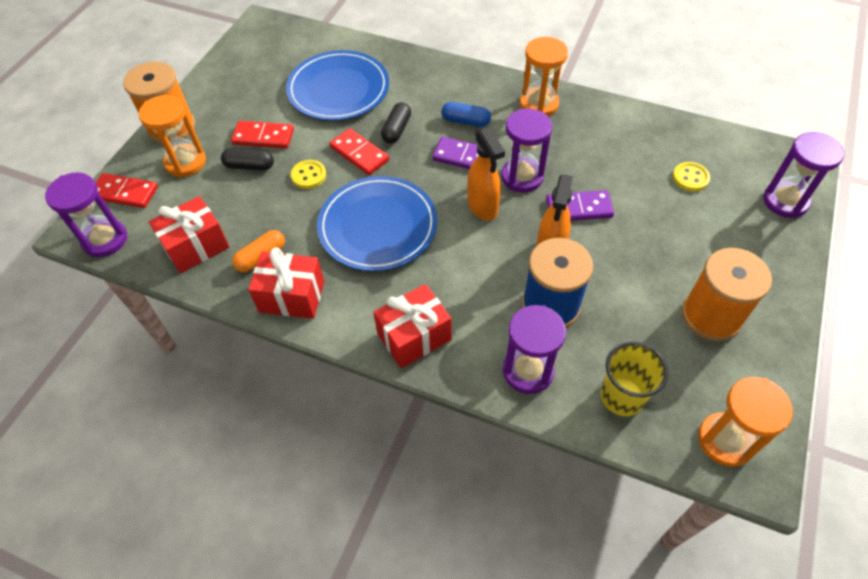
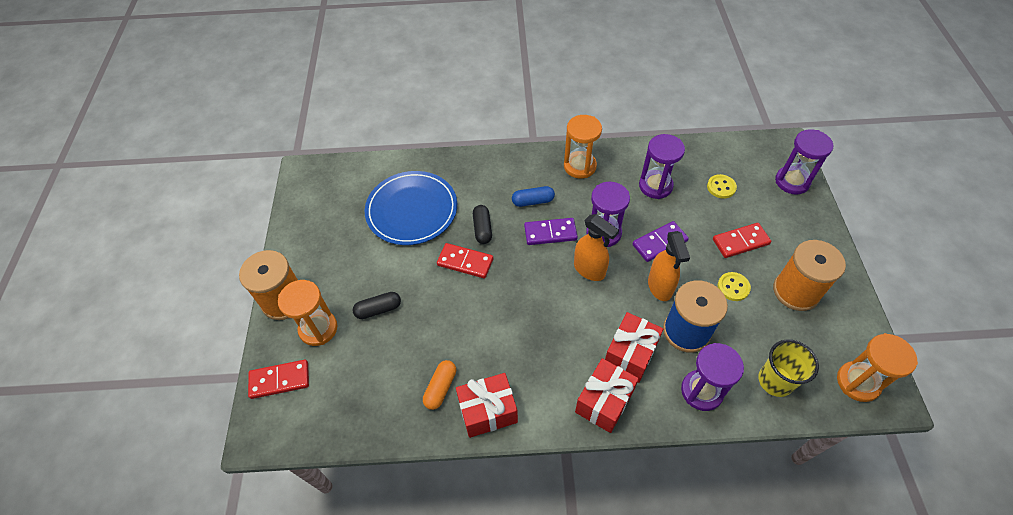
camera: 25 degrees left, 0 degrees up
purple hourglass [45,173,127,257] -> purple hourglass moved to [639,134,685,199]
red gift [149,196,229,273] -> red gift moved to [605,312,663,383]
red domino [231,121,294,149] -> red domino moved to [713,223,771,258]
yellow button [291,160,326,189] -> yellow button moved to [718,272,751,301]
blue plate [317,176,437,271] -> none

